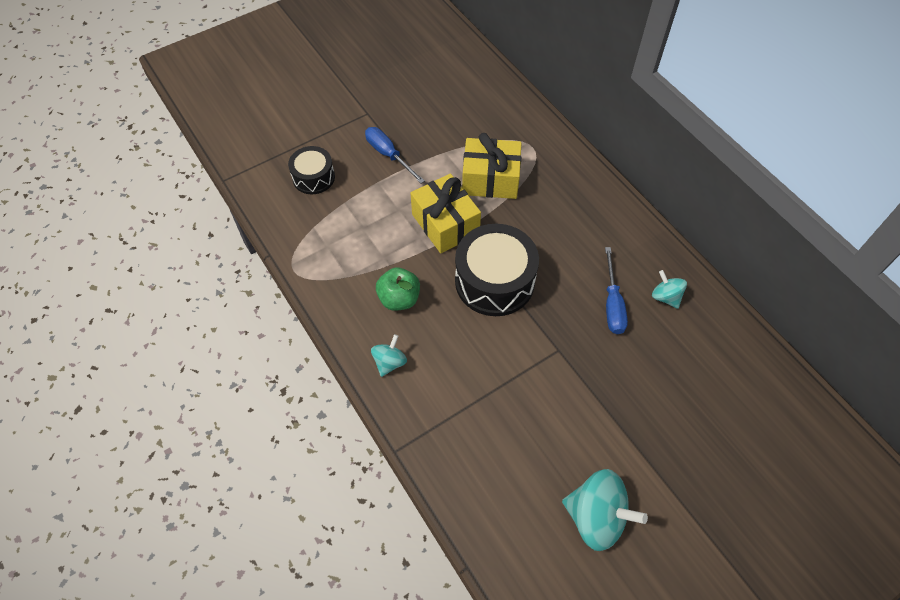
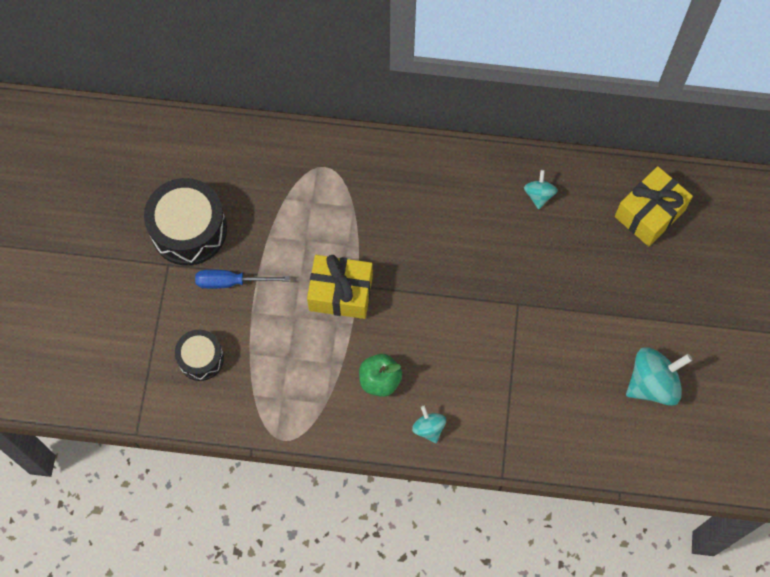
camera: 50 degrees left, 10 degrees up
black drum [455,224,539,316] -> black drum moved to [144,178,227,266]
yellow gift [462,133,521,199] -> yellow gift moved to [615,166,693,246]
blue screwdriver [605,247,628,334] -> none
turquoise spinning top [652,270,687,309] -> turquoise spinning top turned 90 degrees clockwise [524,170,558,209]

